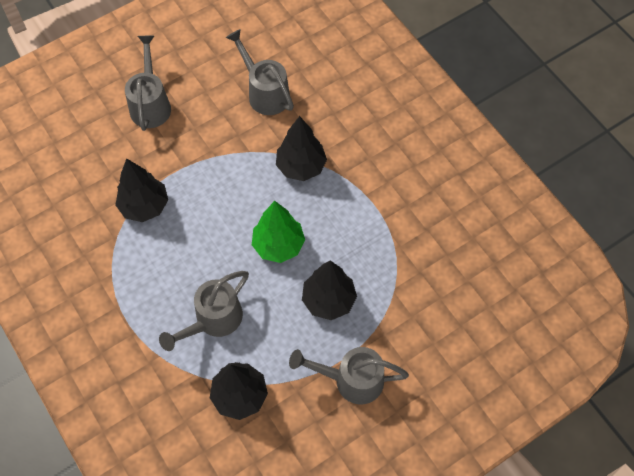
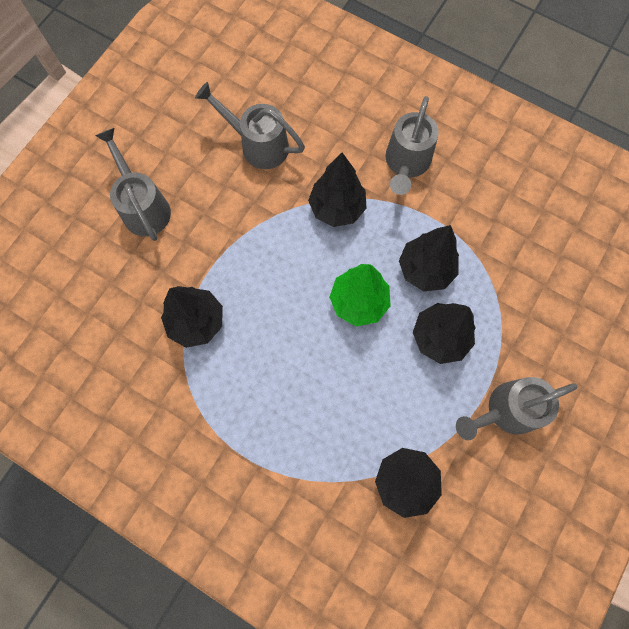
camera: 25 degrees left, 10 degrees up
grey watering can [159,271,249,351] -> grey watering can moved to [385,96,439,195]
none -> black tree [399,225,459,291]

